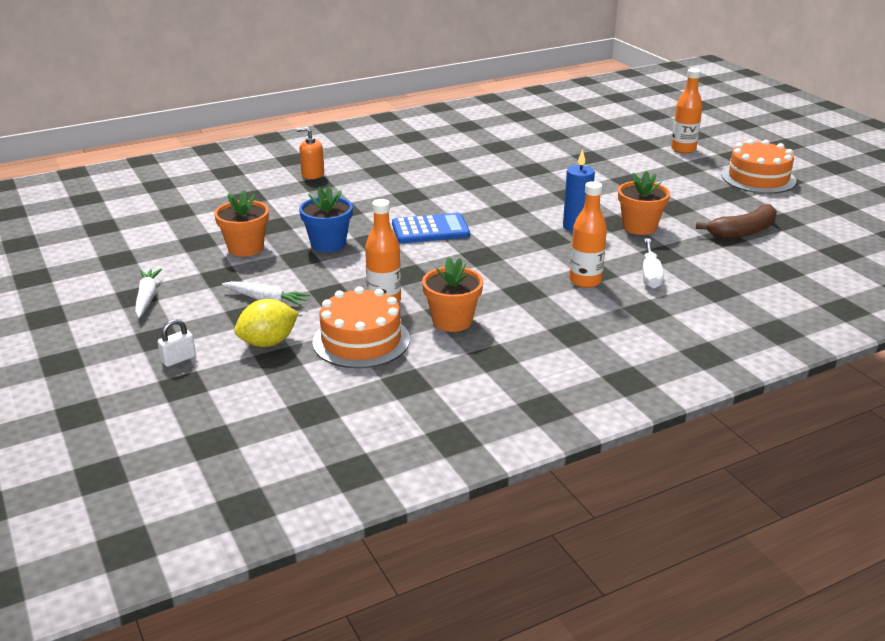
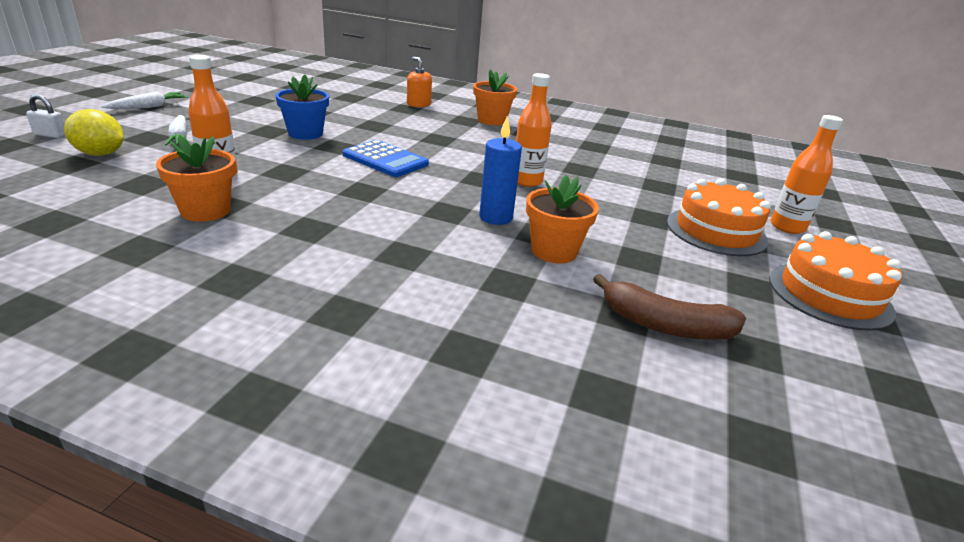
camera: 45 degrees right, 0 degrees up
orange flower pot [214,190,269,256] -> orange flower pot moved to [473,69,517,125]
orange cake [313,286,410,369] -> orange cake moved to [667,179,771,256]
orange bottle [569,181,607,288] -> orange bottle moved to [516,73,552,187]
white screwdriver [642,238,664,289] -> none

